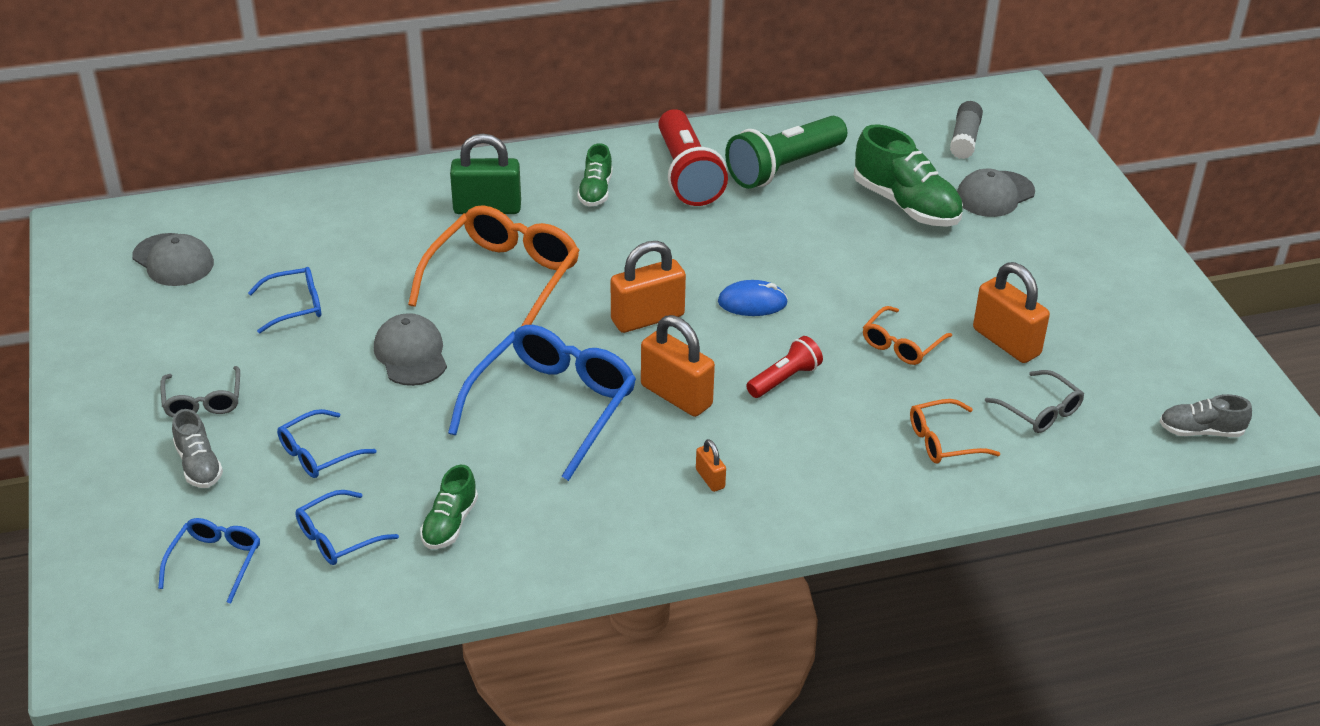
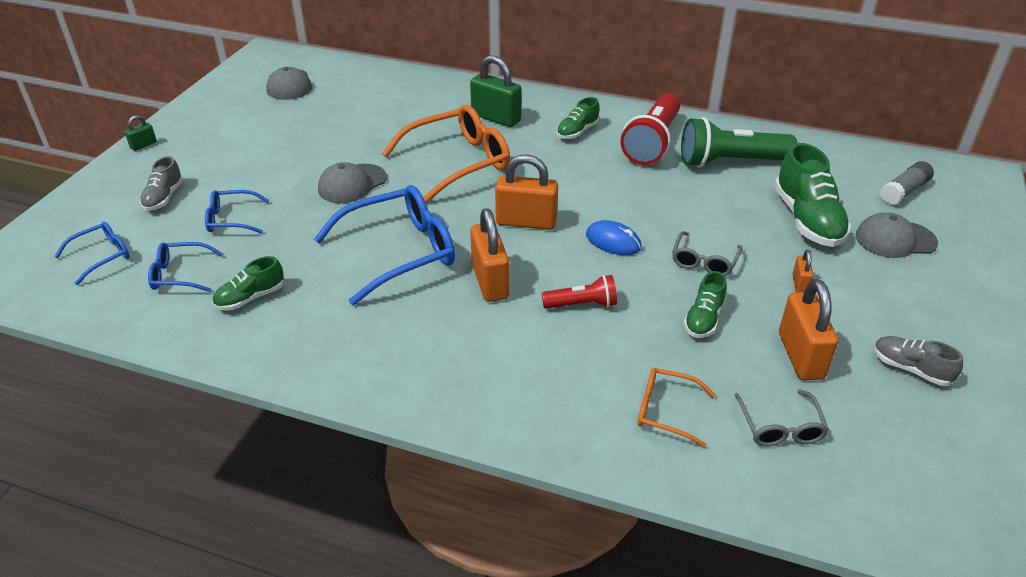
camera: 35 degrees right, 0 degrees up
grey glasses [160,366,240,418] -> grey glasses moved to [672,231,743,276]
blue glasses [248,267,321,333] -> none
grey cap [374,313,447,386] -> grey cap turned 150 degrees counterclockwise [318,162,387,203]
orange padlock [696,439,726,492] -> orange padlock moved to [793,250,813,292]
orange glasses [863,306,952,365] -> green shoe [684,271,727,338]
grey shoe [1159,394,1252,437] -> grey shoe moved to [874,336,963,386]
none -> green padlock [125,115,157,151]

